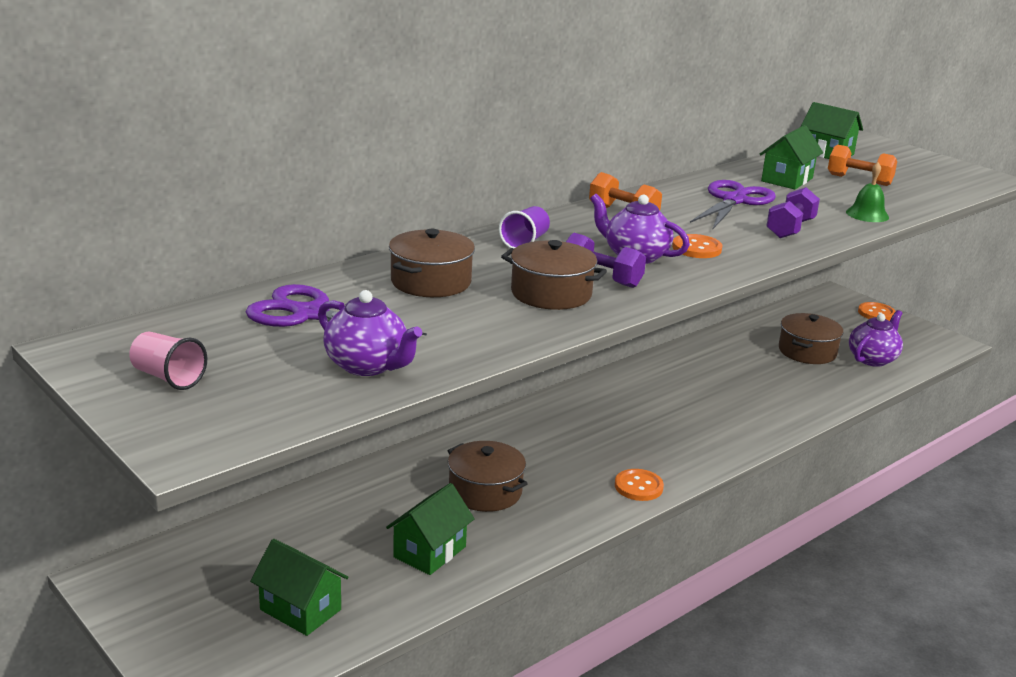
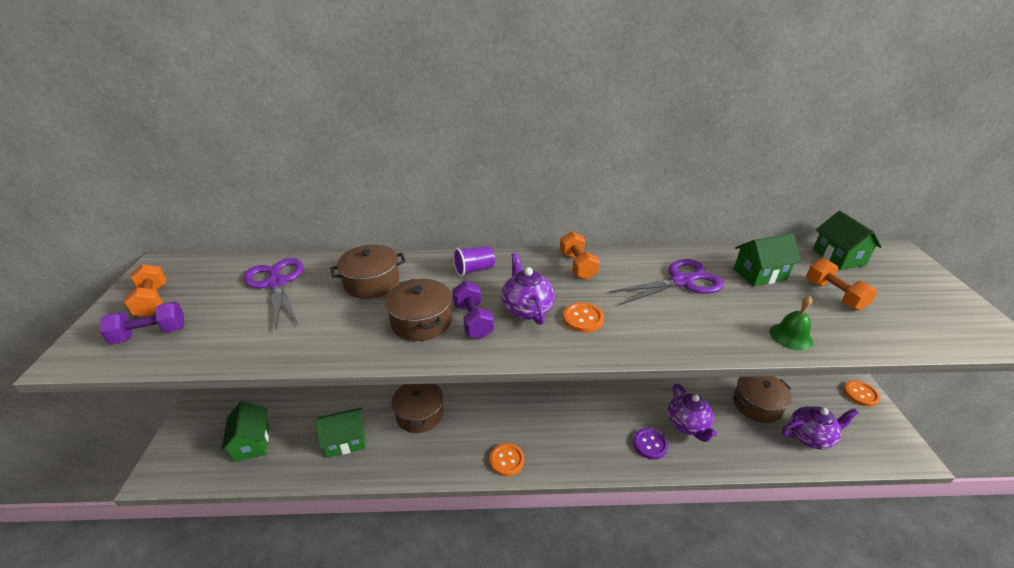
camera: 40 degrees right, 10 degrees up
pink cup [129,332,207,390] -> orange dumbbell [124,264,166,317]
purple teapot [318,290,422,376] -> purple teapot moved to [667,384,717,442]
purple dumbbell [767,187,820,238] -> purple dumbbell moved to [100,301,184,344]
none -> purple button [633,428,668,460]

